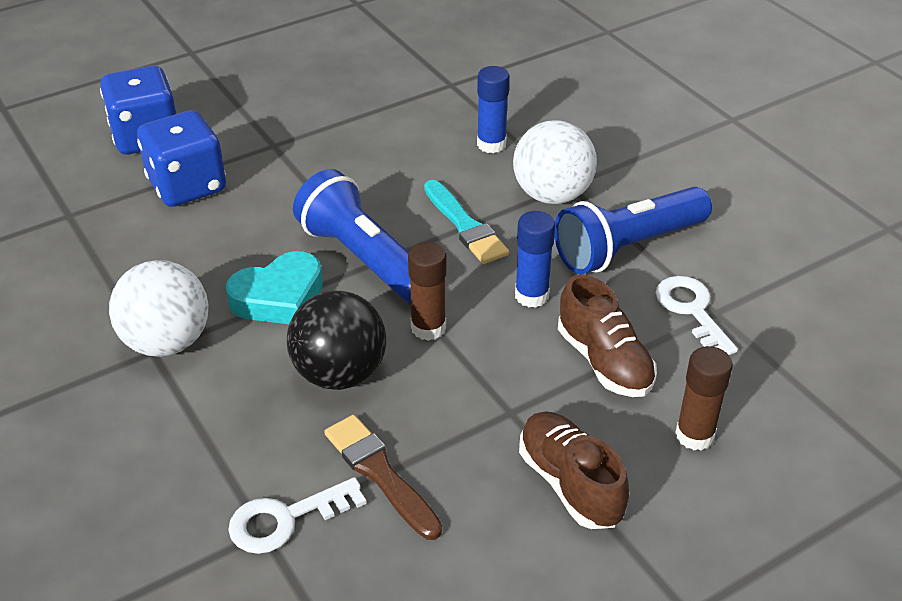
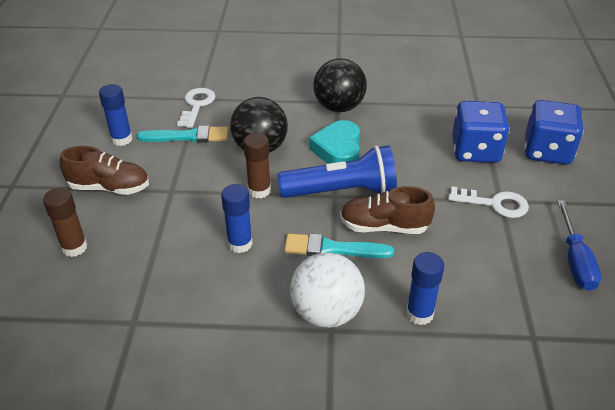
camera: 125 degrees right, 0 degrees up
white ball [109,260,208,357] -> black ball [313,58,367,112]
brown brush [324,415,442,540] -> turquoise brush [137,126,228,143]
blue flashlight [554,187,712,274] -> none
brown shoe [558,274,657,397] -> brown shoe moved to [340,186,435,234]
white key [656,276,738,355] -> white key moved to [448,186,529,218]
none -> blue glue stick [99,84,132,146]
none -> blue screwdriver [557,200,601,291]

